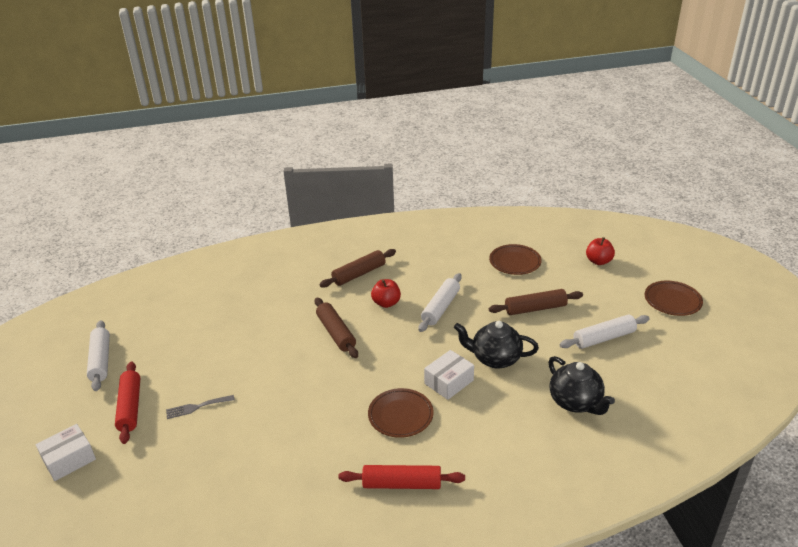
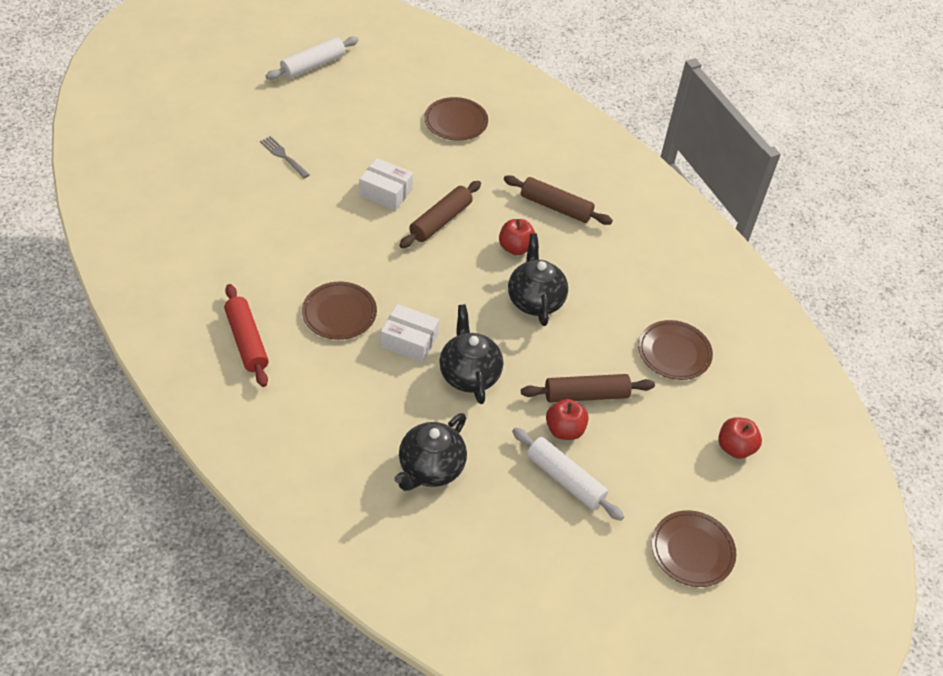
camera: 60 degrees right, 15 degrees up
white box [36,424,96,481] -> white box moved to [359,158,413,211]
red rolling pin [115,361,140,444] -> none
white rolling pin [419,273,462,332] -> black teapot [508,233,568,326]
brown rolling pin [489,289,583,315] -> brown rolling pin turned 60 degrees counterclockwise [521,374,655,402]
none -> brown plate [424,97,488,141]
none -> red apple [546,399,589,440]

